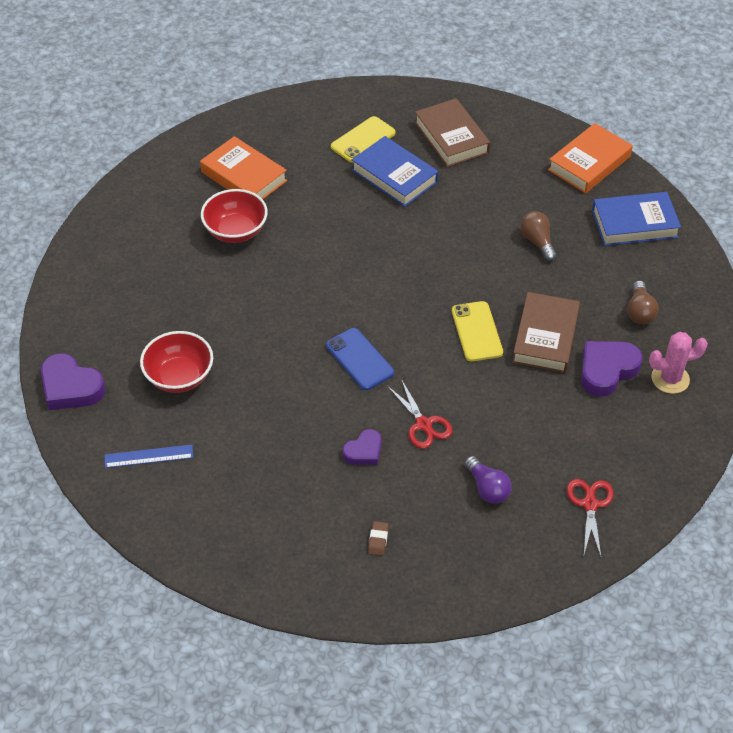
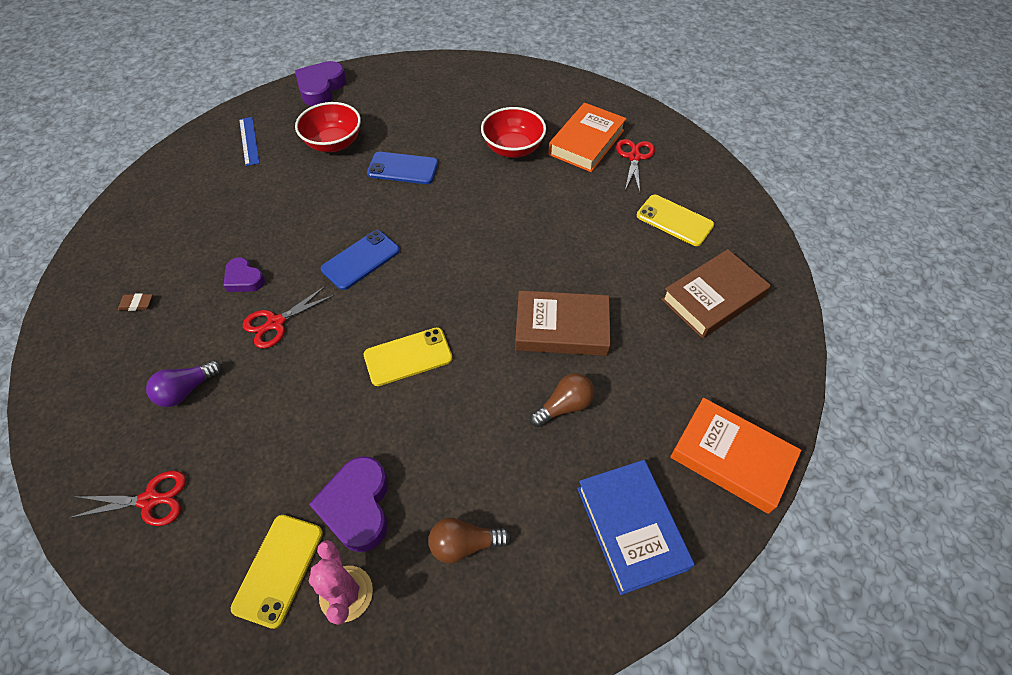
camera: 80 degrees right, 5 degrees up
blue book [352,136,438,207] -> none
brown book [512,292,580,373] -> brown book moved to [515,291,611,356]
purple heart [581,341,643,397] -> purple heart turned 135 degrees counterclockwise [309,456,388,552]
none -> yellow phone [231,515,323,629]
none -> blue phone [367,152,438,184]
none -> red scissors [616,139,655,193]

